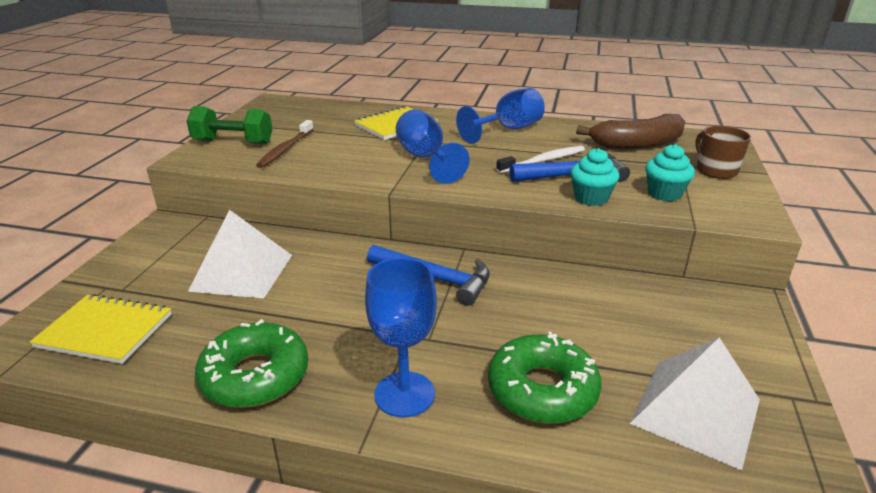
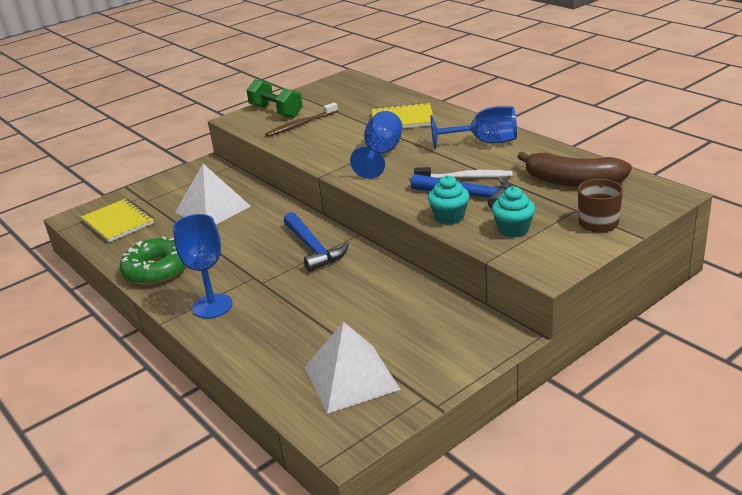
camera: 40 degrees right, 0 degrees up
green donut [488,332,602,424] -> none

